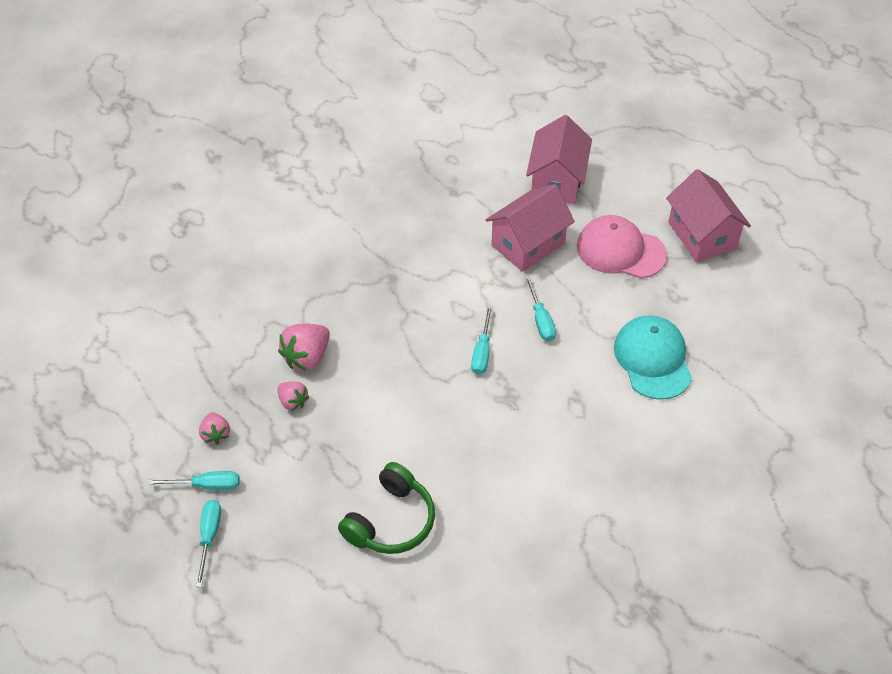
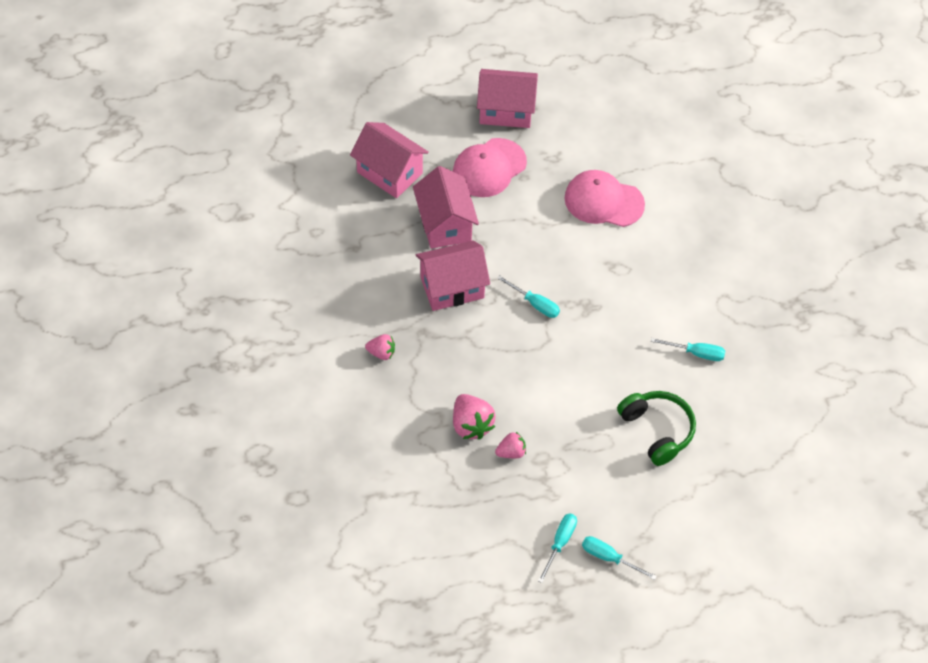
camera: 65 degrees left, 5 degrees up
pink strawberry [199,412,230,445] -> pink strawberry moved to [365,334,395,360]
turquoise screwdriver [525,275,556,341] -> turquoise screwdriver moved to [651,338,725,361]
turquoise cap [614,315,692,400] -> pink cap [564,170,645,227]
none -> pink house [416,240,490,311]

